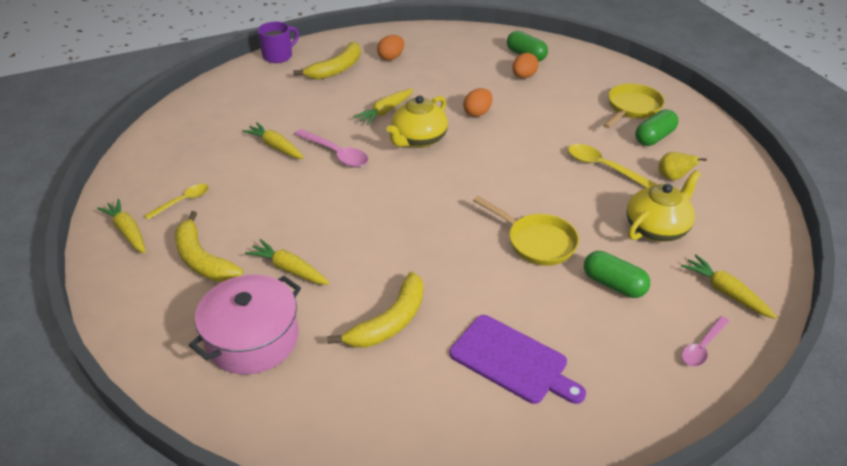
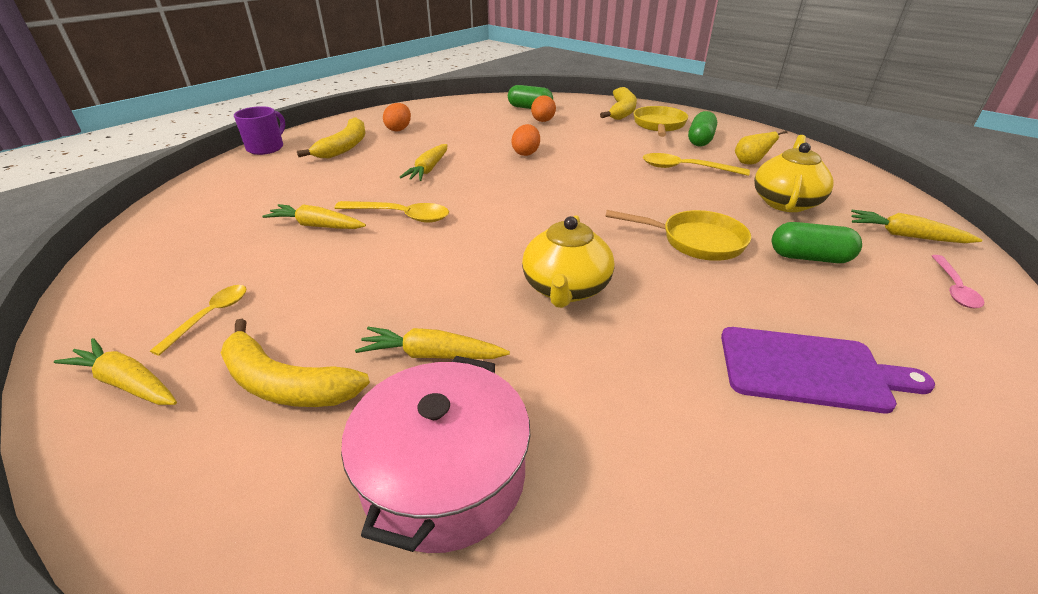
camera: 25 degrees left, 5 degrees down
pink spoon [294,129,368,167] -> yellow spoon [335,201,449,223]
yellow banana [327,272,423,348] -> yellow banana moved to [600,87,637,120]
yellow teapot [386,95,448,148] -> yellow teapot moved to [522,215,614,308]

